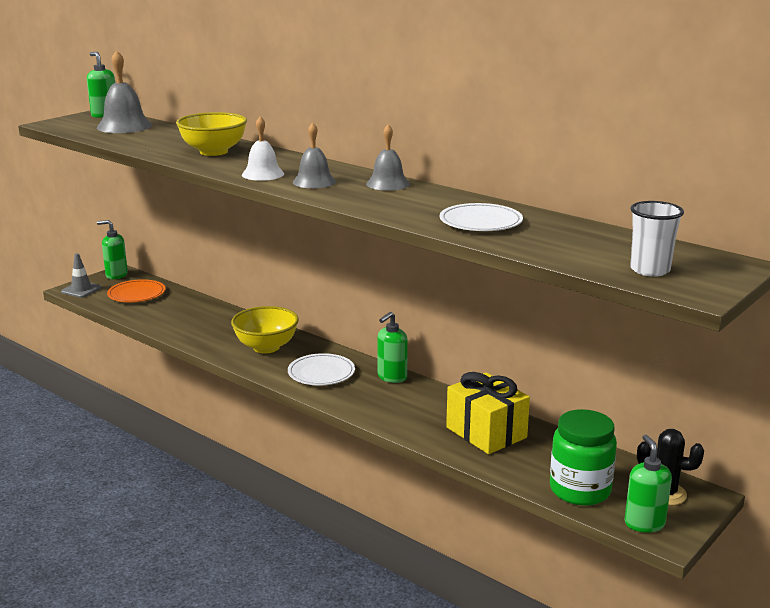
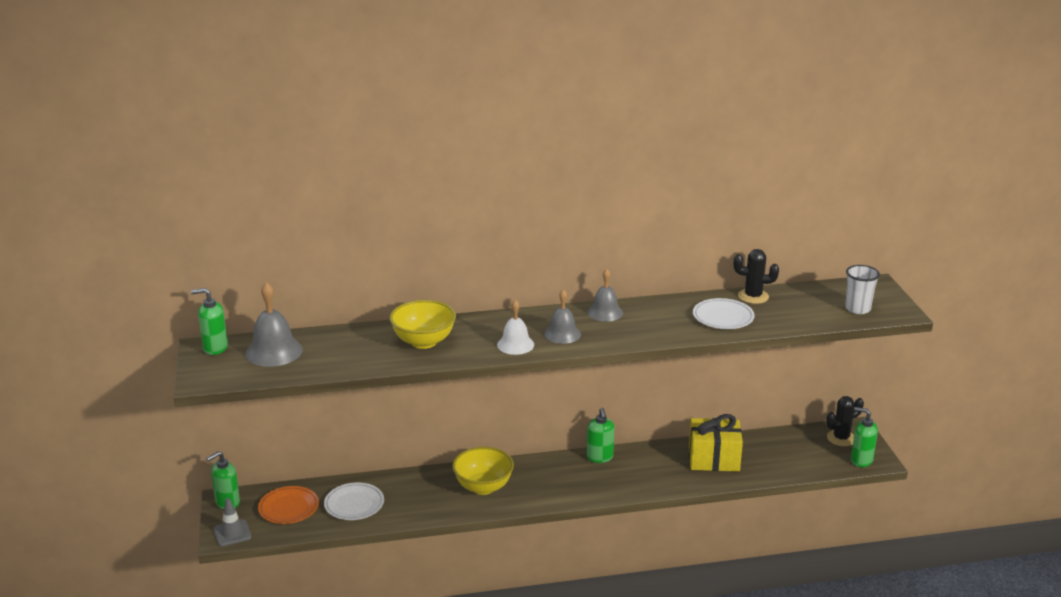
camera: 50 degrees left, 5 degrees up
white plate [288,353,355,386] -> white plate moved to [324,483,384,520]
green jar [550,409,617,506] -> none
none -> black cactus [734,249,779,304]

